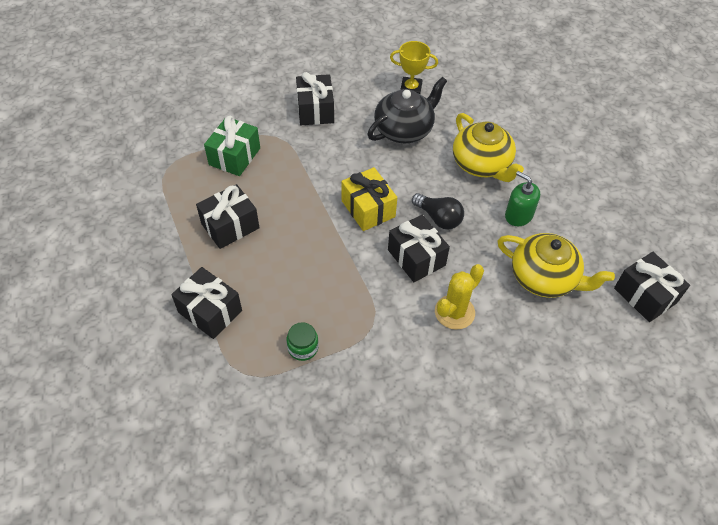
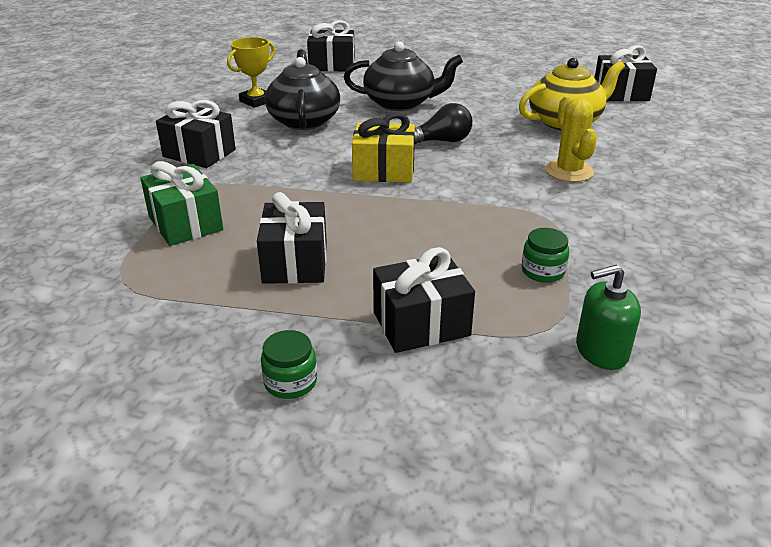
camera: 55 degrees left, 20 degrees down
black gift [388,215,450,282] -> black gift moved to [307,20,355,71]
yellow teapot [453,113,524,182] -> black teapot [344,41,463,111]
green soap dispenser [505,171,540,226] -> green soap dispenser moved to [576,265,641,370]
none -> green jar [261,330,317,399]

